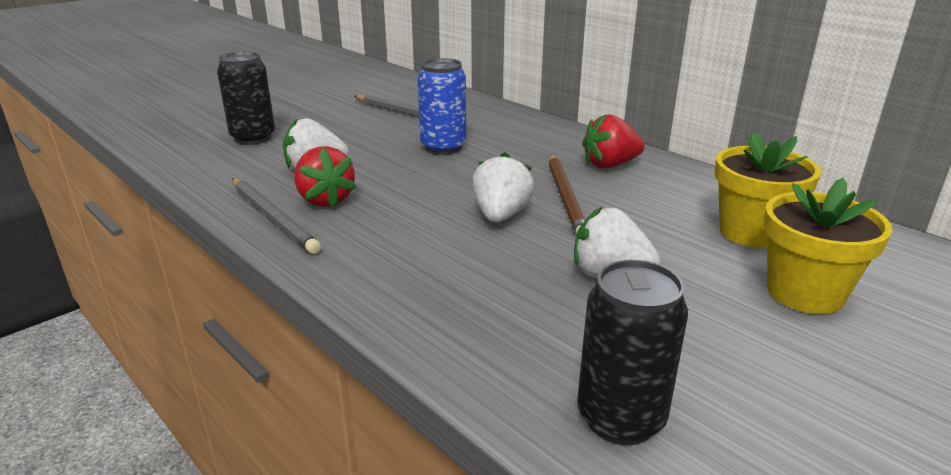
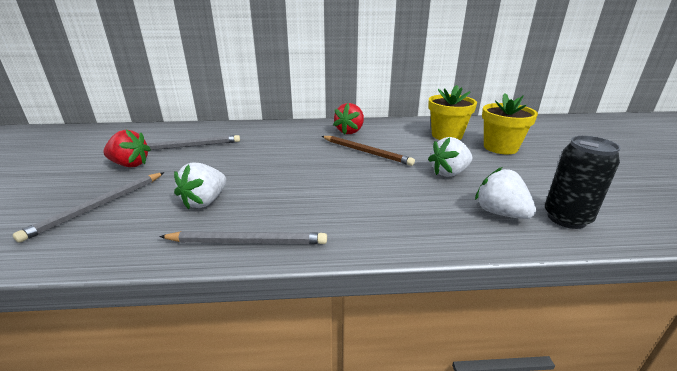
camera: 50 degrees left, 0 degrees up
black can [217,51,275,145] -> grey pencil [13,172,164,243]
red strawberry [294,146,357,208] -> red strawberry moved to [103,130,151,167]
blue can [418,58,466,155] -> none
white strawberry [472,152,534,222] -> white strawberry moved to [475,167,536,219]

